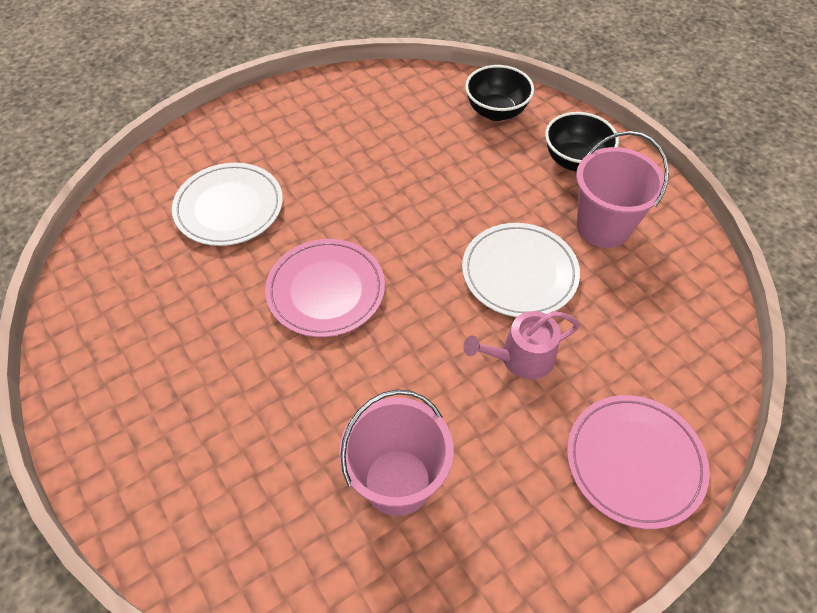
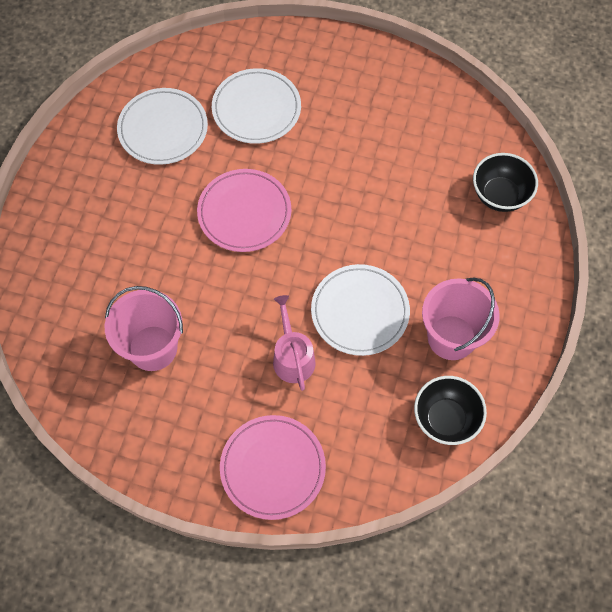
camera: 50 degrees right, 10 degrees up
pink watering can [463,311,580,379] -> pink watering can turned 45 degrees clockwise [273,295,316,391]
black bowl [545,112,619,171] -> black bowl moved to [414,376,487,445]
none -> white plate [117,88,208,165]

